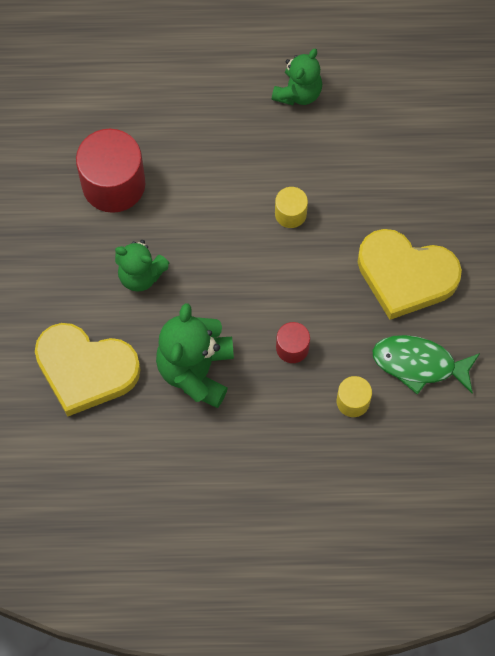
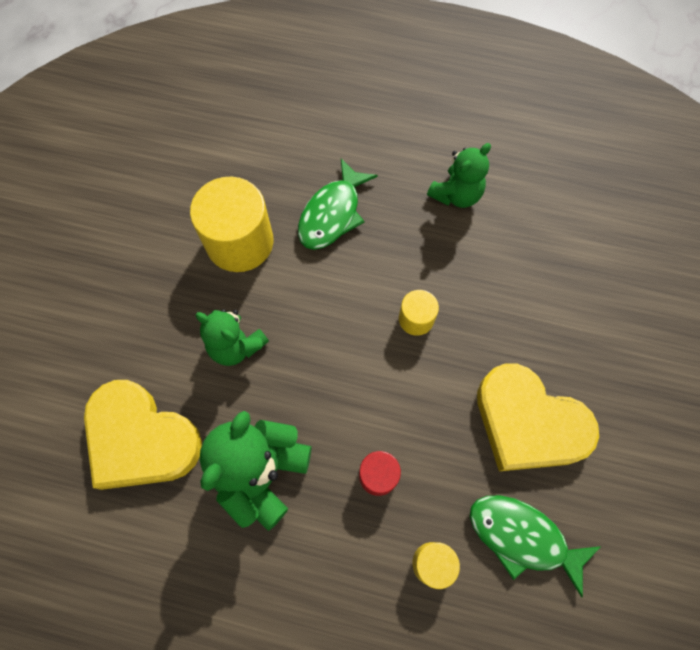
camera: 15 degrees right, 0 degrees up
red cylinder [76,129,145,213] -> yellow cylinder [190,177,273,272]
none -> green fish [298,158,378,250]

